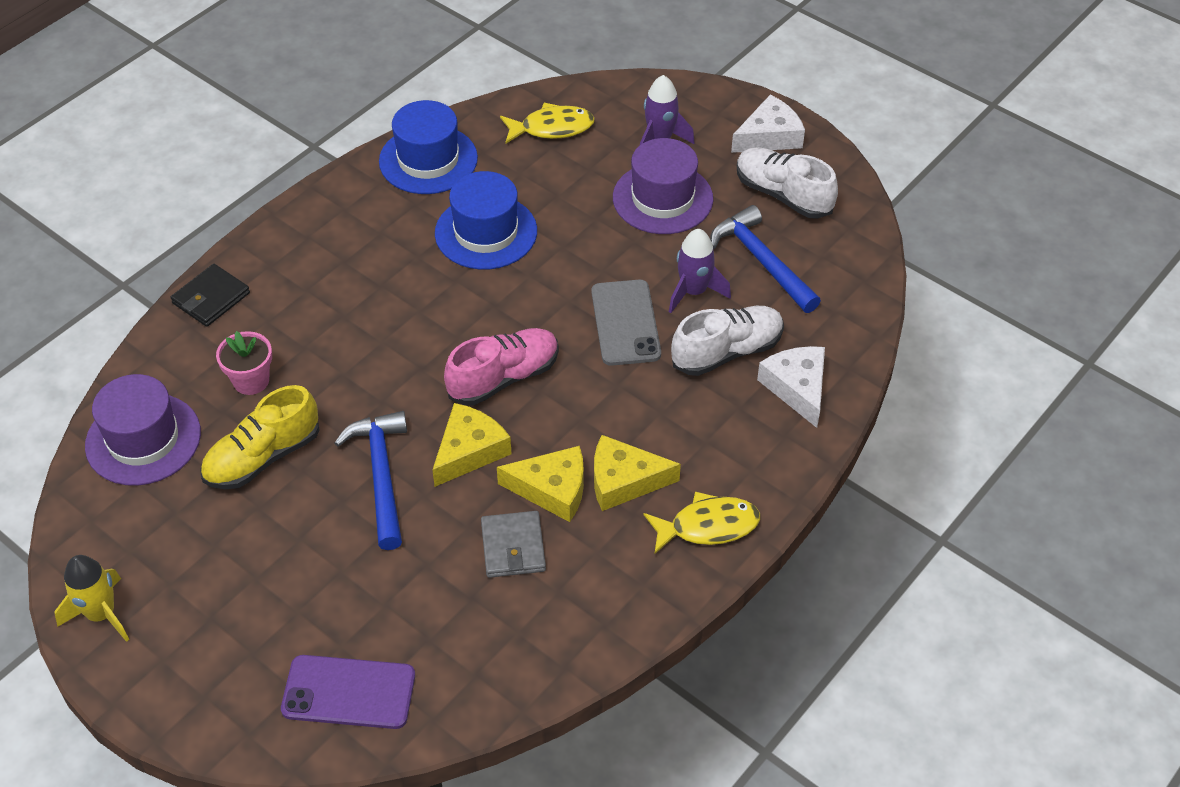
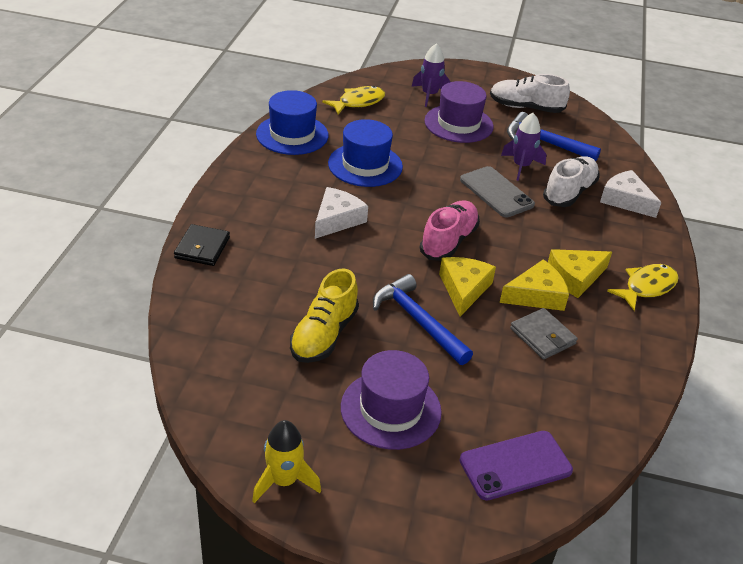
camera: 30 degrees left, 10 degrees down
purple hat [85,374,201,486] -> purple hat moved to [341,350,442,450]
pink flower pot [216,331,272,395] -> none
white cheese [731,95,805,153] -> white cheese moved to [315,187,368,239]

